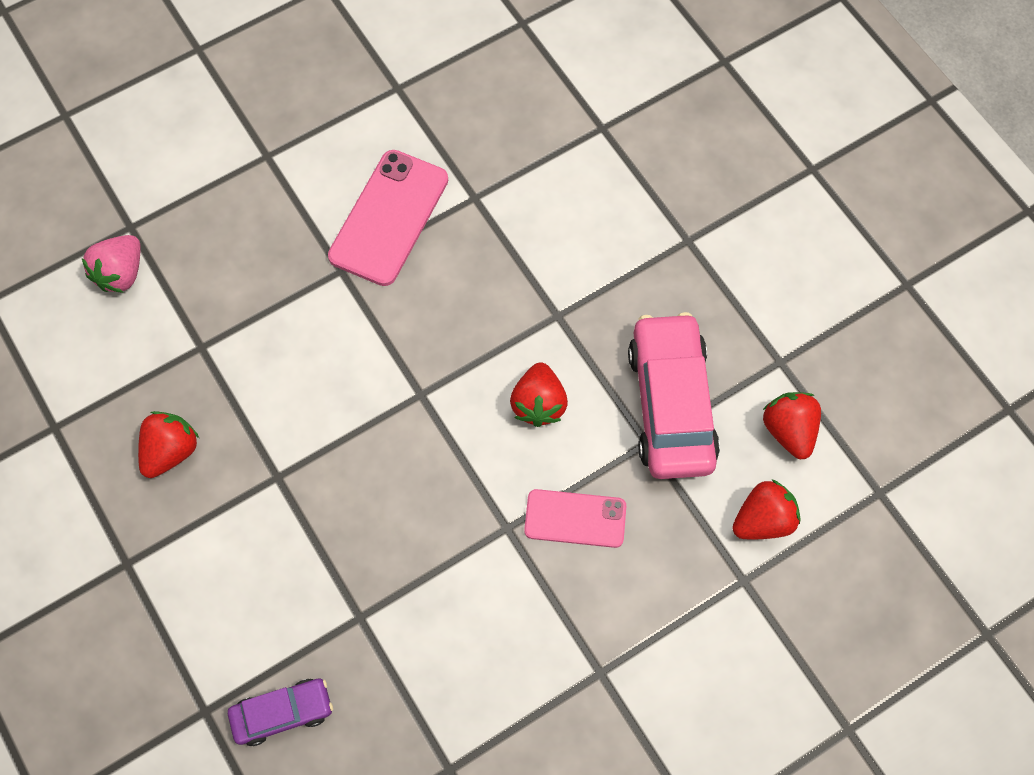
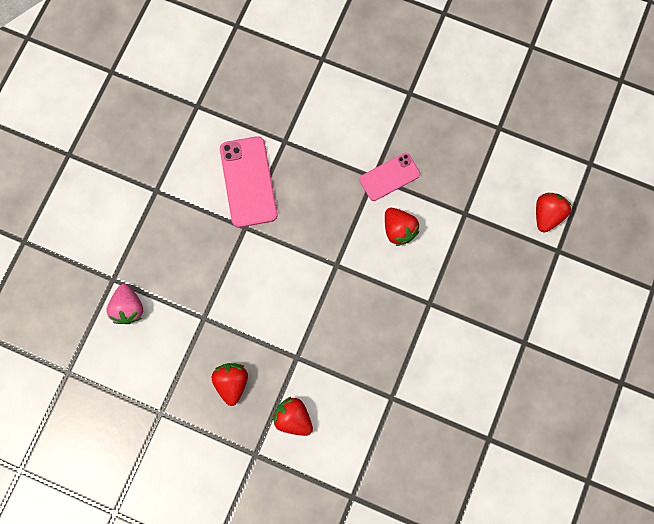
camera: 35 degrees left, 10 degrees up
purple car [228,679,333,746] -> none
pink phone [524,489,626,548] -> pink phone moved to [359,153,420,201]
pink car [628,312,720,479] -> none
red strawberry [763,392,821,459] -> red strawberry moved to [272,397,313,436]

